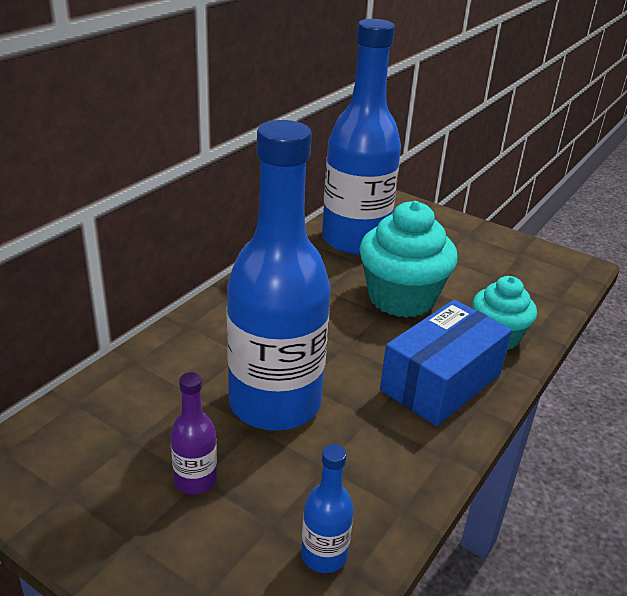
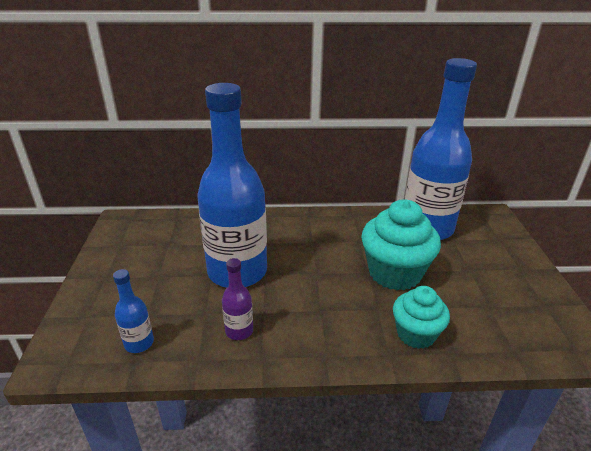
camera: 55 degrees right, 0 degrees up
purple bottle [170,372,217,495] -> purple bottle moved to [222,258,253,340]
blue box [380,300,512,426] -> none

